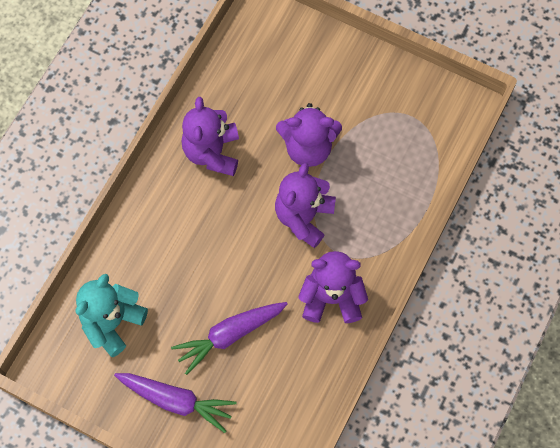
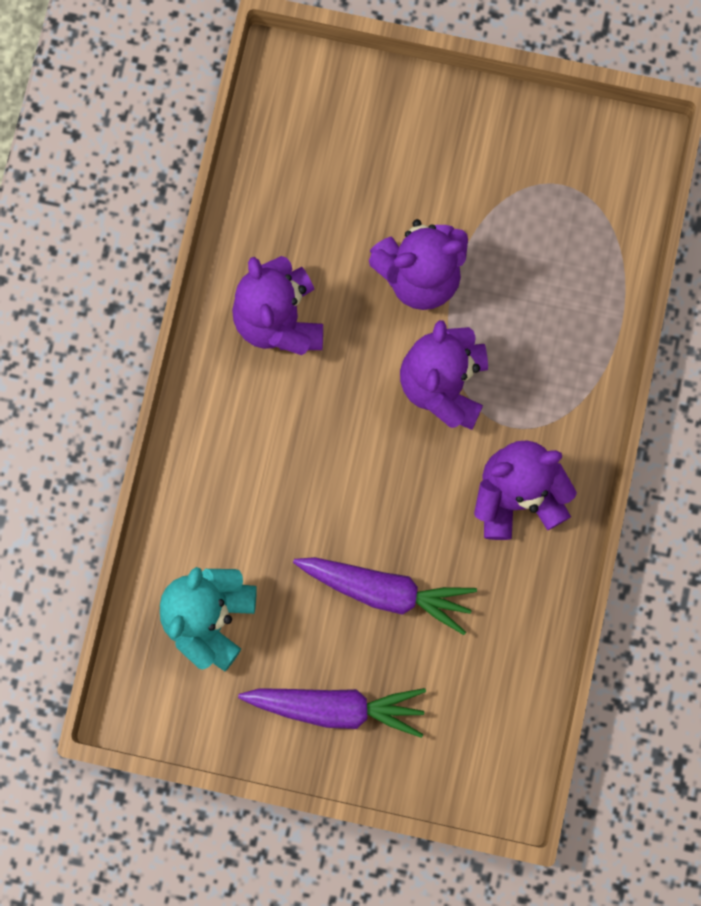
camera: 15 degrees left, 10 degrees up
purple carrot [171,302,287,375] -> purple carrot turned 120 degrees counterclockwise [293,557,477,635]

